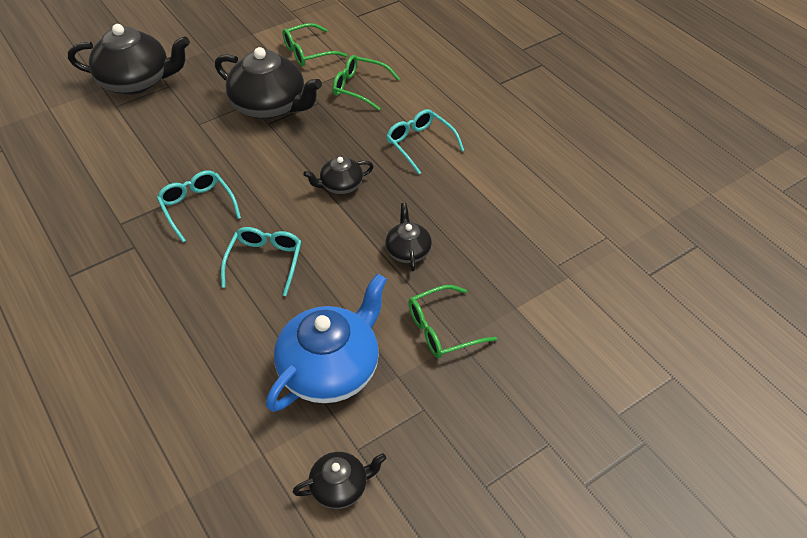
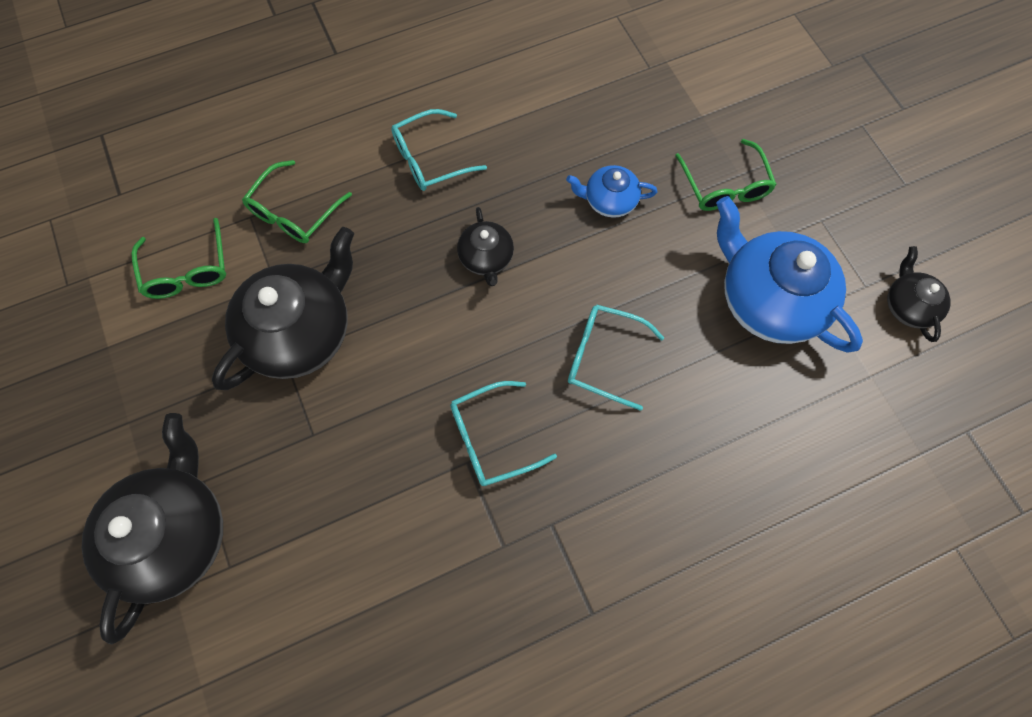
camera: 80 degrees left, 20 degrees up
black teapot [385,203,432,271] -> blue teapot [566,165,657,218]

